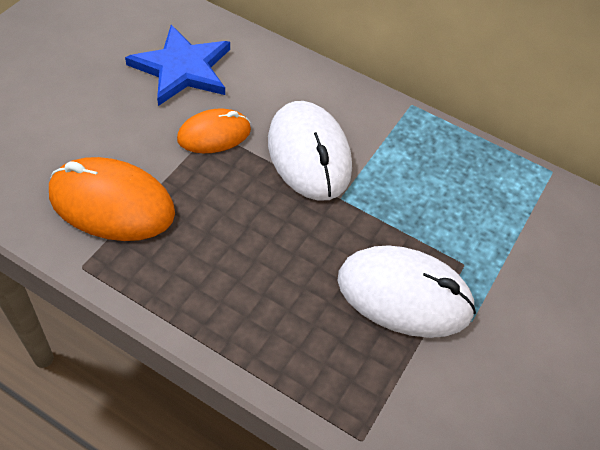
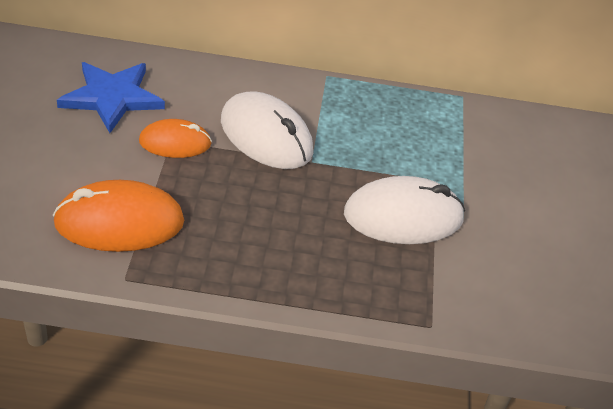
camera: 25 degrees left, 10 degrees down
orange mouse [177,108,251,153] -> orange mouse turned 45 degrees clockwise [139,119,212,158]

